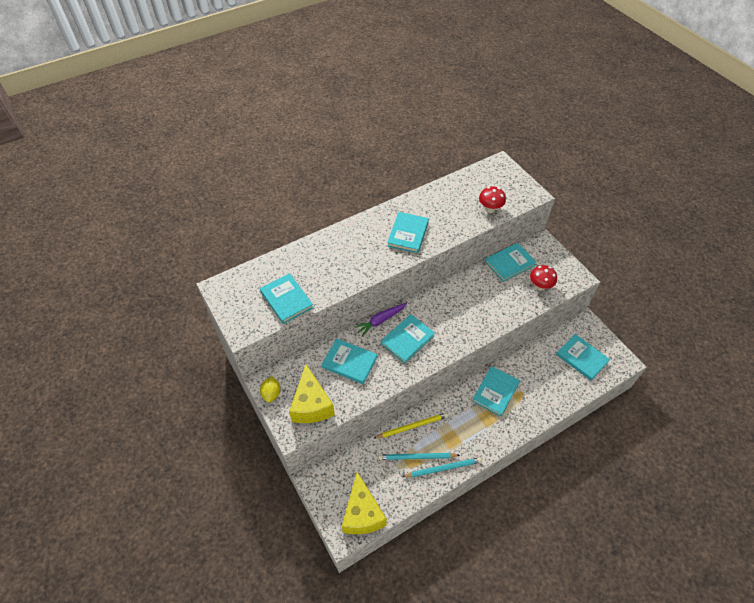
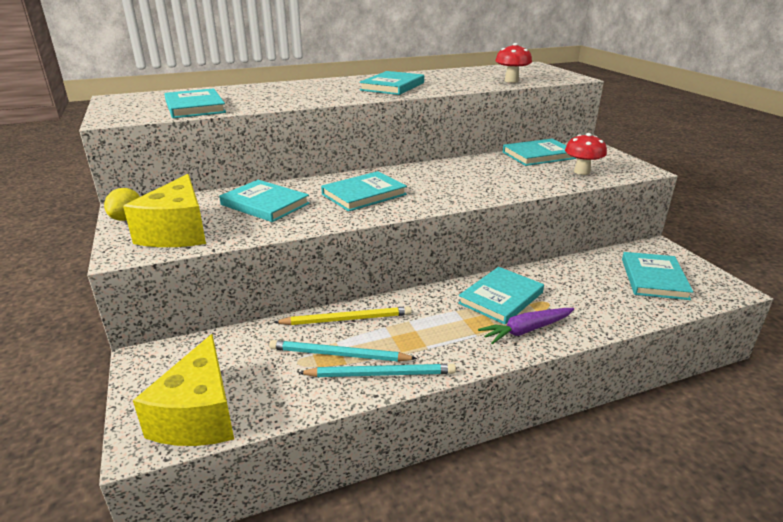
camera: 10 degrees right, 25 degrees down
purple carrot [355,303,407,337] -> purple carrot moved to [478,308,574,344]
turquoise book [556,334,610,381] -> turquoise book turned 45 degrees clockwise [622,252,693,300]

